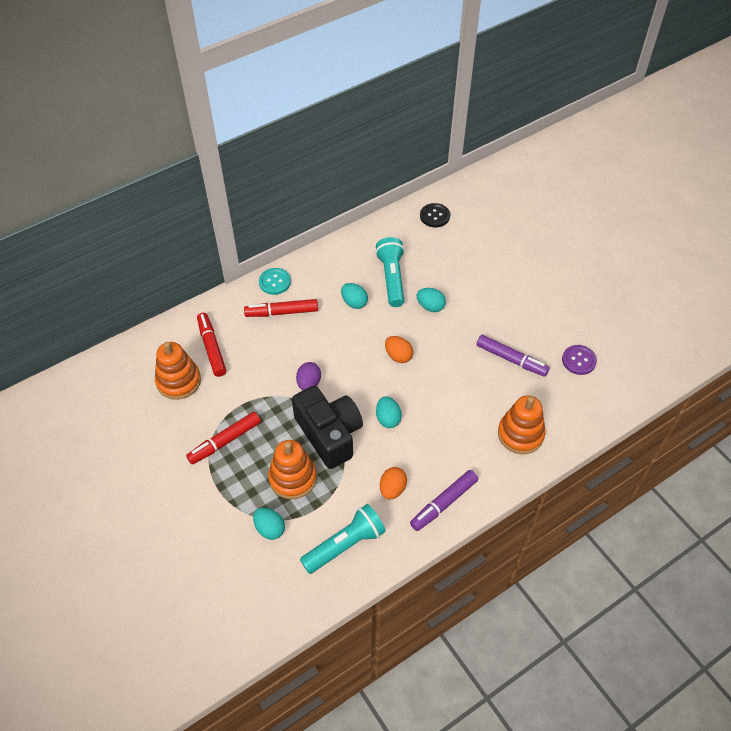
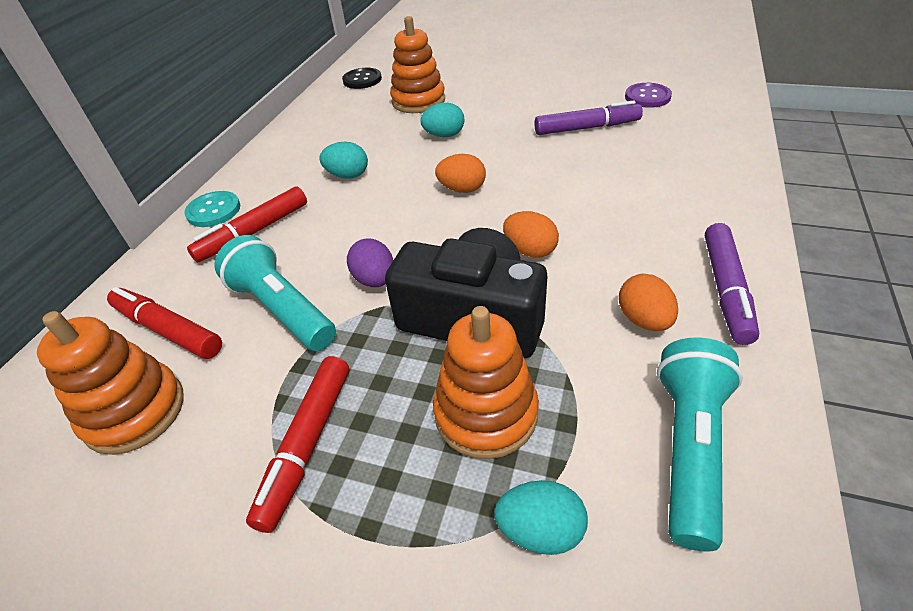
camera: 35 degrees left, 10 degrees down
turquoise flashlight [375,237,405,307] -> turquoise flashlight moved to [215,235,336,351]
turquoise egg [376,396,402,428] -> orange egg [503,211,559,258]
orange stacking toy [498,395,546,454] -> orange stacking toy moved to [390,16,445,113]

